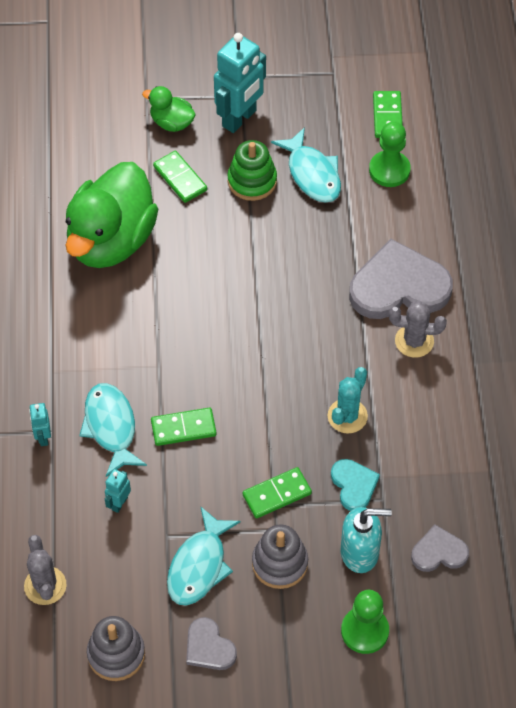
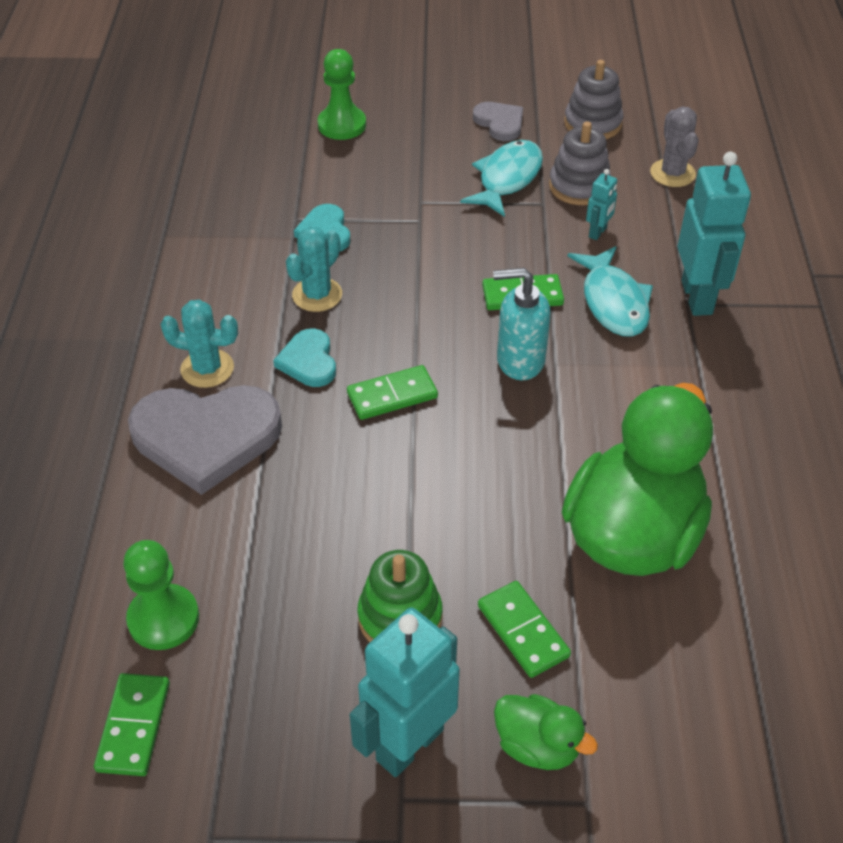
camera: 175 degrees left, 10 degrees down
turquoise robot [29,403,51,446] -> turquoise robot [677,152,751,316], size x2.14
green domino [242,467,312,519] -> green domino moved to [347,365,438,420]
grey stacking toy [252,524,308,589] -> grey stacking toy moved to [549,122,611,205]
turquoise fish [271,127,341,203] -> none
turquoise soap dispenser [341,507,392,573] -> turquoise soap dispenser moved to [493,268,551,380]
grey cactus [389,301,447,358] -> turquoise cactus [160,299,238,388]
grey heart [411,525,469,572] -> none
none -> turquoise heart [273,329,336,387]

